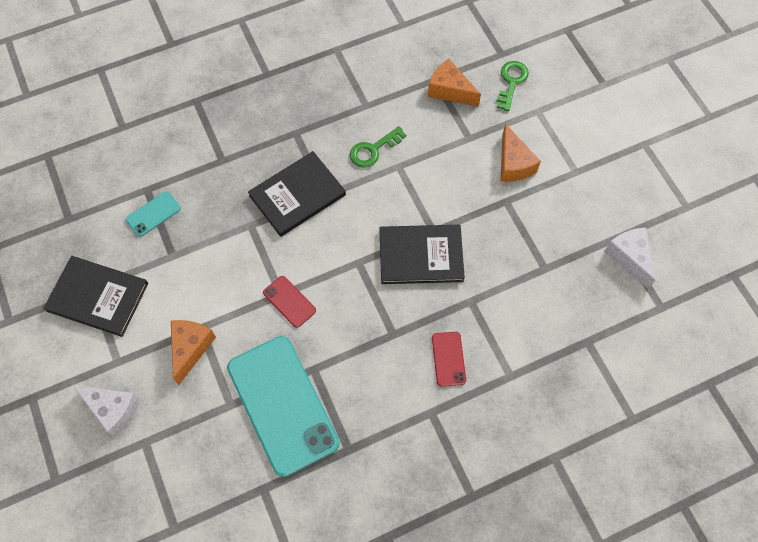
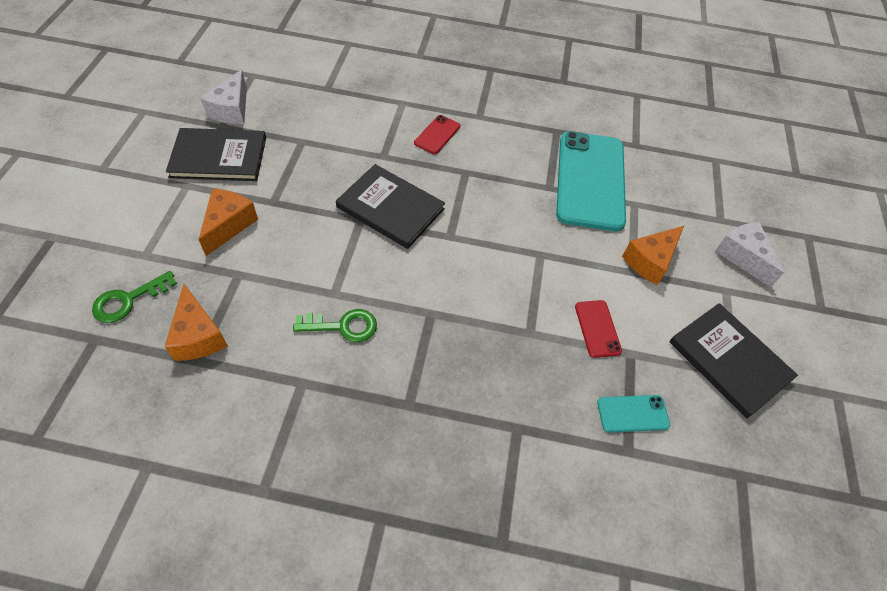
camera: 150 degrees left, 10 degrees down
black book [248,151,346,237] -> black book moved to [166,128,266,181]
red phone [263,276,316,328] -> red phone moved to [575,300,622,358]

